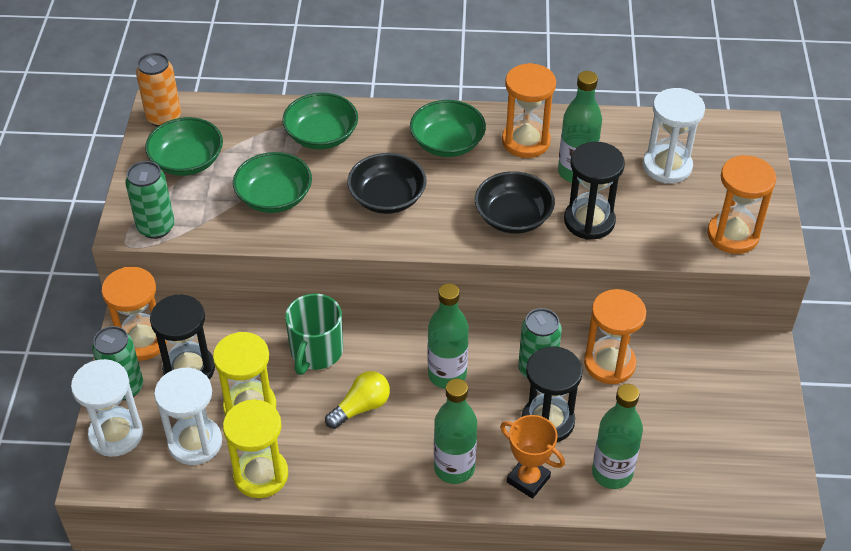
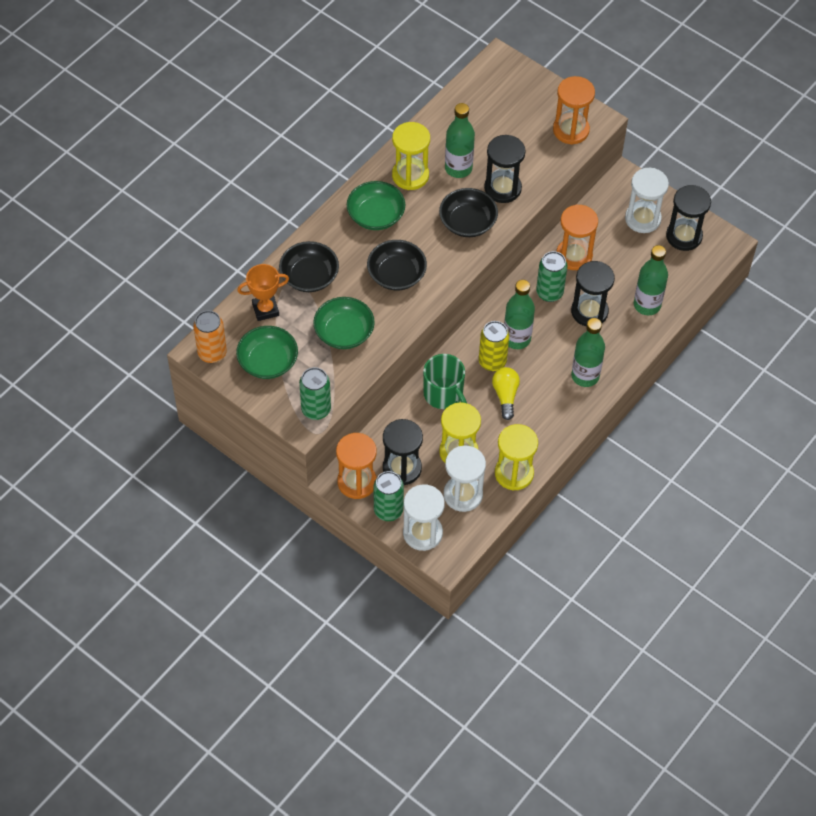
camera: 55 degrees left, 10 degrees up
green bowl [282,93,358,150] -> black bowl [279,241,339,292]
orange trophy [500,415,565,499] -> orange trophy moved to [237,264,289,321]
orange hourglass [502,63,556,158] -> yellow hourglass [392,122,430,190]
white hourglass [643,88,705,184] -> white hourglass moved to [625,168,669,233]
none -> yellow can [479,321,509,371]
none -> black hourglass [666,185,711,251]

